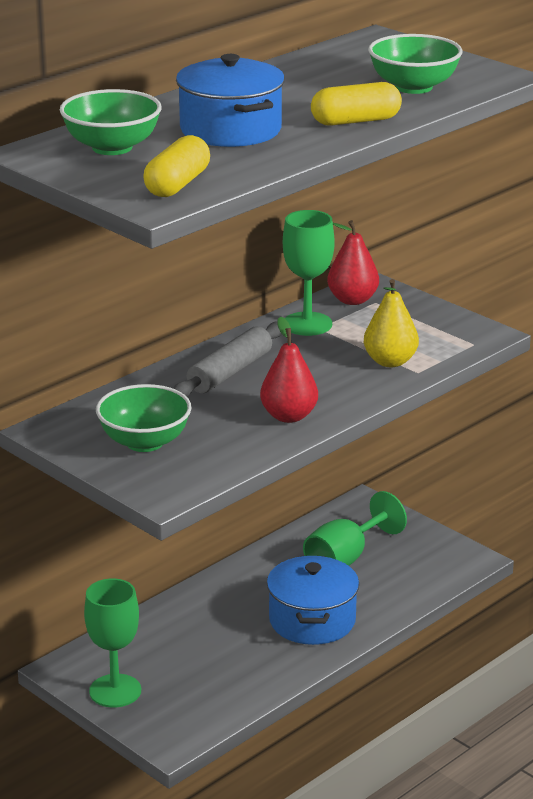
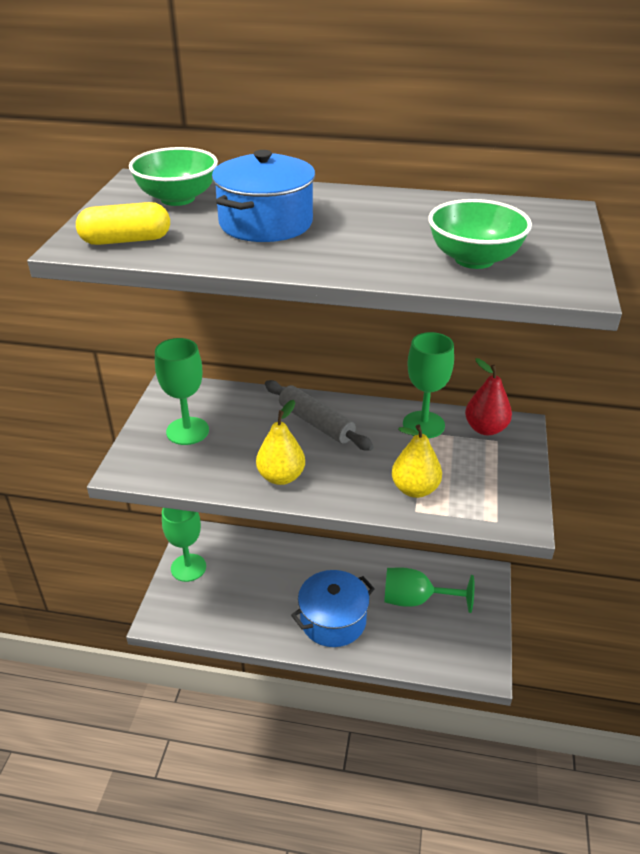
camera: 55 degrees right, 10 degrees up
green bowl [96,384,192,452] -> green goblet [155,338,209,445]
grey rolling pin [173,322,282,397] -> grey rolling pin turned 45 degrees clockwise [265,380,374,451]
red pear [260,316,318,423] -> yellow pear [256,400,305,485]
yellow capsule [311,82,402,126] -> none

